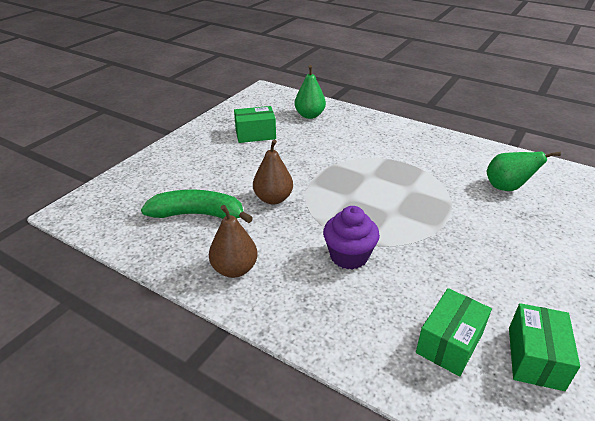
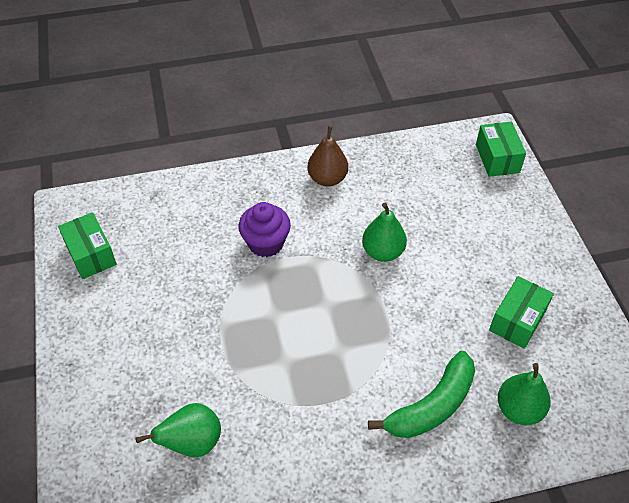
camera: 135 degrees right, 15 degrees up
green banana [141,190,253,223] -> green banana moved to [368,351,475,438]
brown pear [253,140,293,205] -> green pear [362,203,407,262]
green box [416,288,492,377] -> green box moved to [476,121,526,177]

